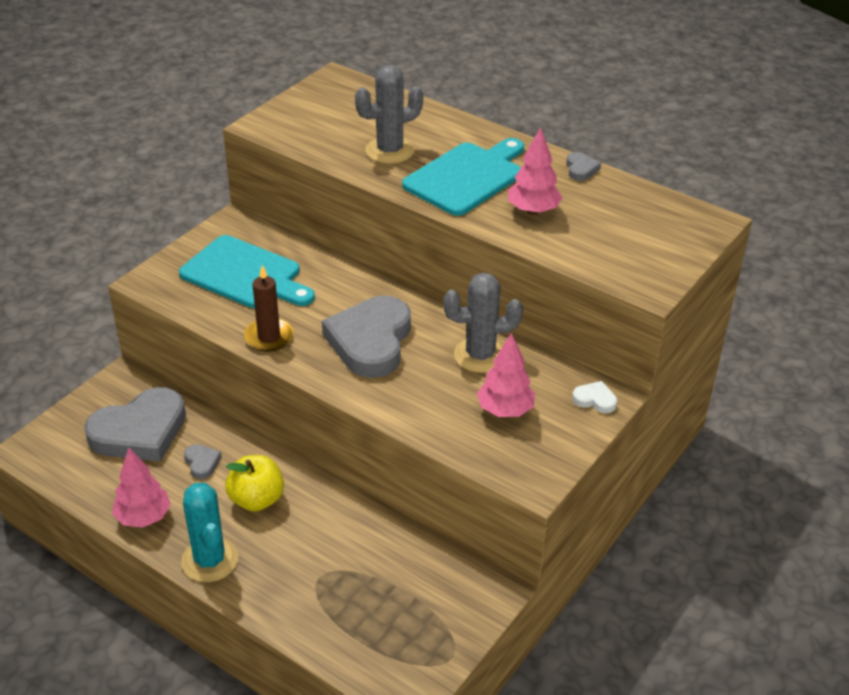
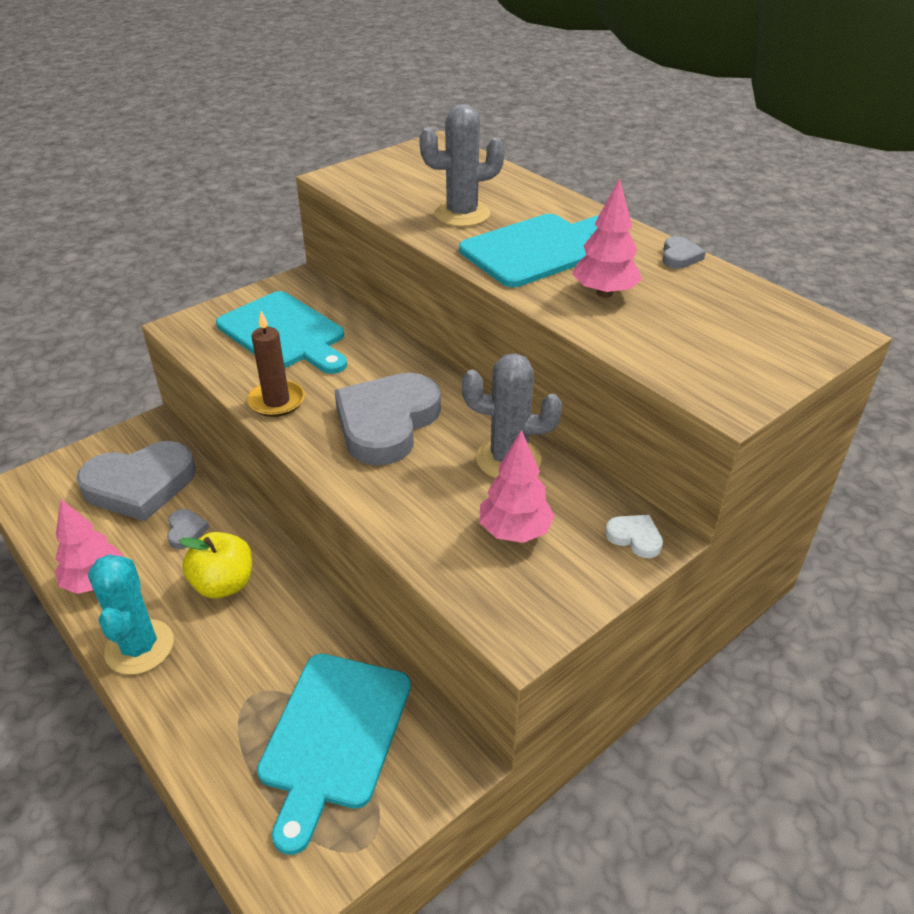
camera: 15 degrees right, 0 degrees up
none -> turquoise cutting board [257,654,411,855]

